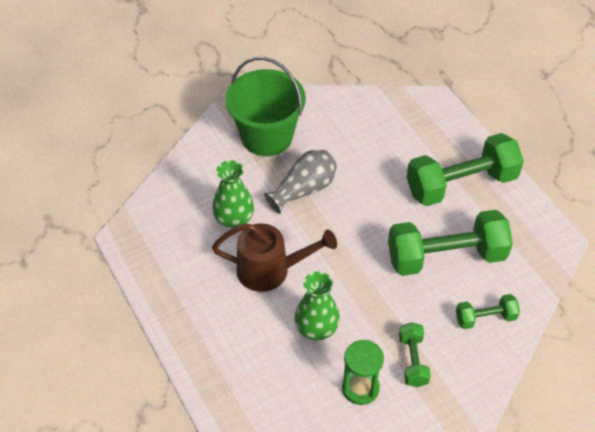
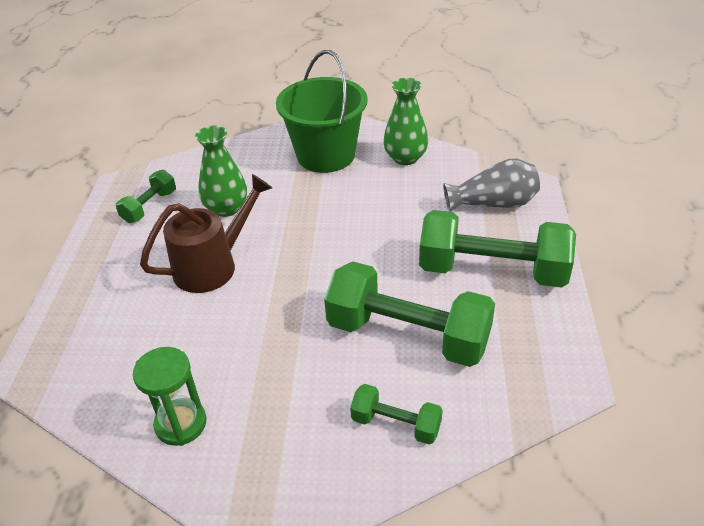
camera: 35 degrees right, 10 degrees down
brown watering can [212,223,337,292] -> brown watering can turned 75 degrees counterclockwise [140,174,272,293]
grey vase [264,150,337,214] -> grey vase moved to [443,158,540,212]
green vase [294,271,340,340] -> green vase moved to [383,78,428,165]
green dumbbell [399,322,431,387] -> green dumbbell moved to [116,170,176,223]

